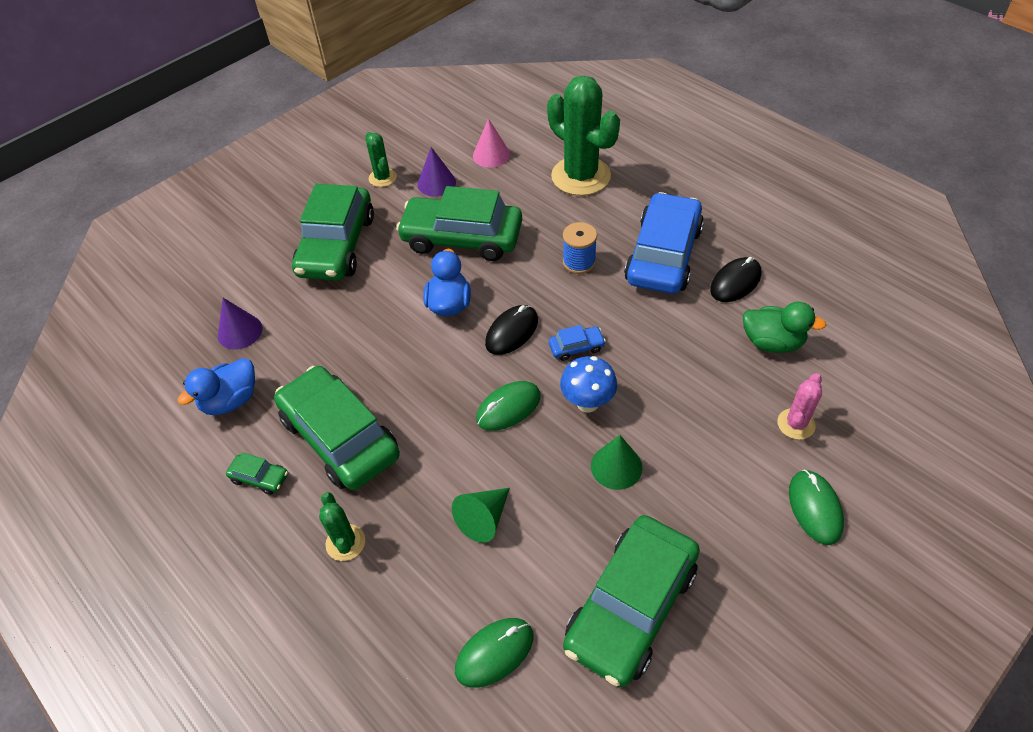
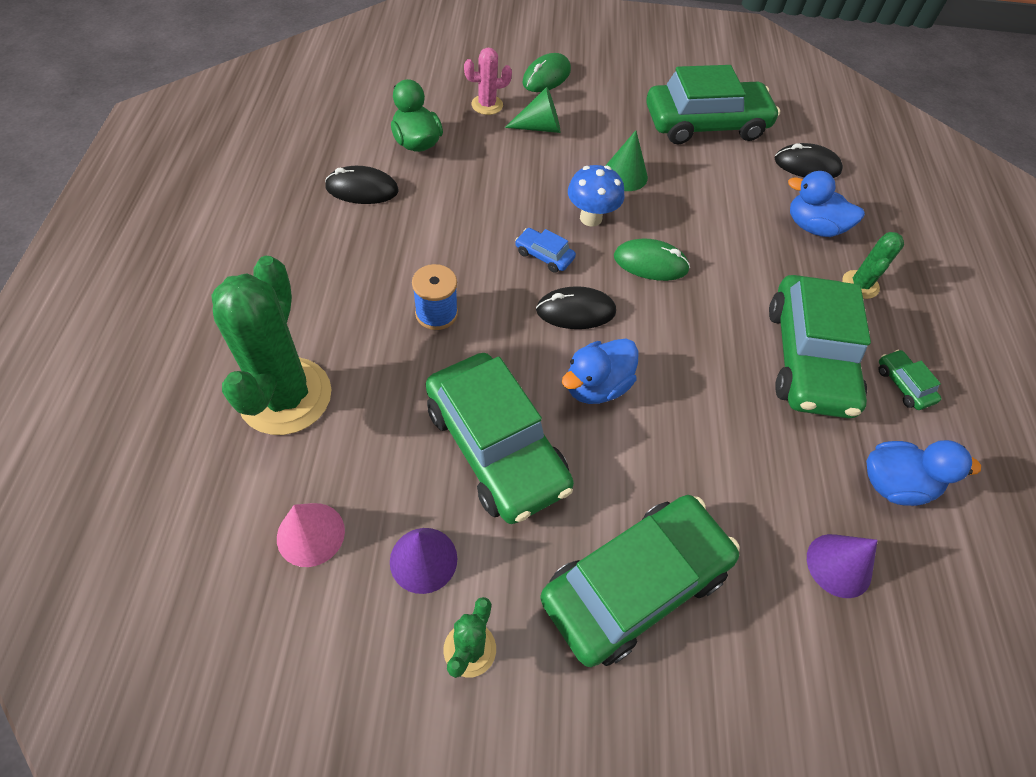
camera: 140 degrees left, 5 degrees up
green cone [452,488,510,543] -> green cone moved to [505,87,560,133]
green mouse [455,618,534,688] -> black mouse [774,143,843,178]
blue car [624,192,704,294] -> none
none -> blue duck [788,171,865,237]

